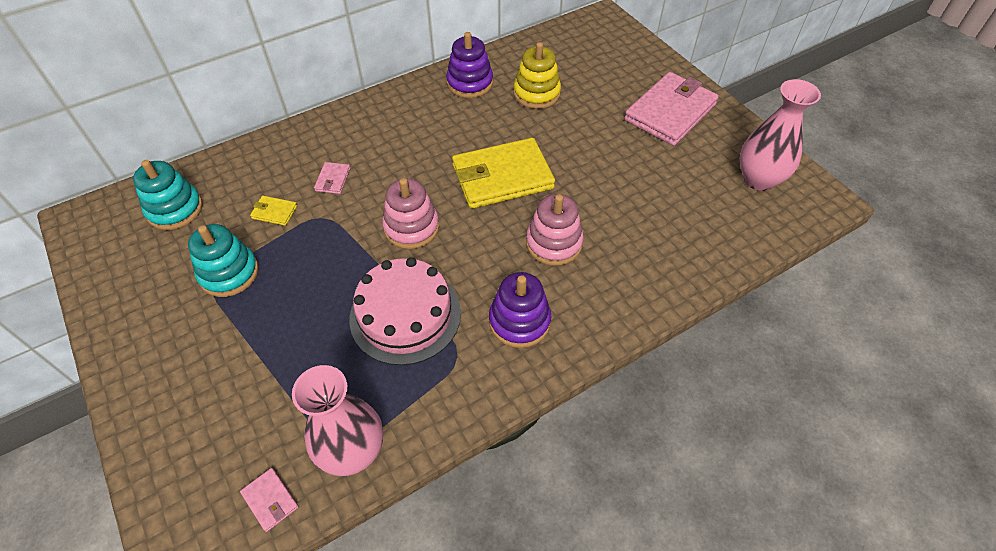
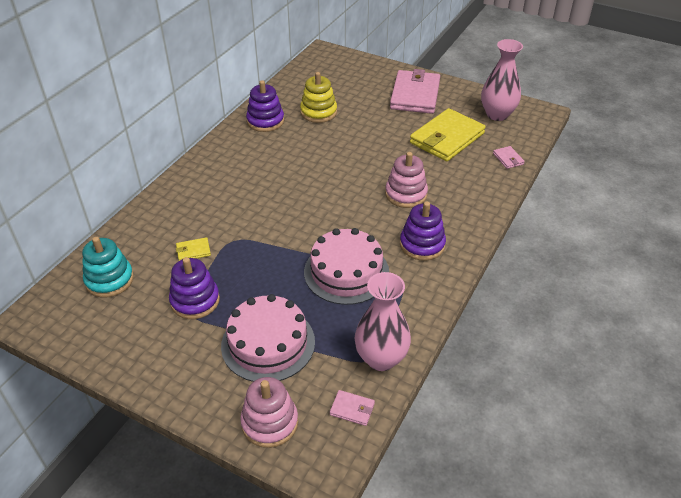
camera: 30 degrees left, 10 degrees down
turquoise stacking toy [188,224,259,297] -> purple stacking toy [169,257,220,319]
pink wallet [314,162,351,194] -> pink wallet moved to [493,146,525,169]
pink stacking toy [382,178,439,249] -> pink stacking toy moved to [240,377,298,448]
yellow wallet [452,138,555,209] -> yellow wallet moved to [410,108,486,161]
none -> pink cake [221,294,315,382]

